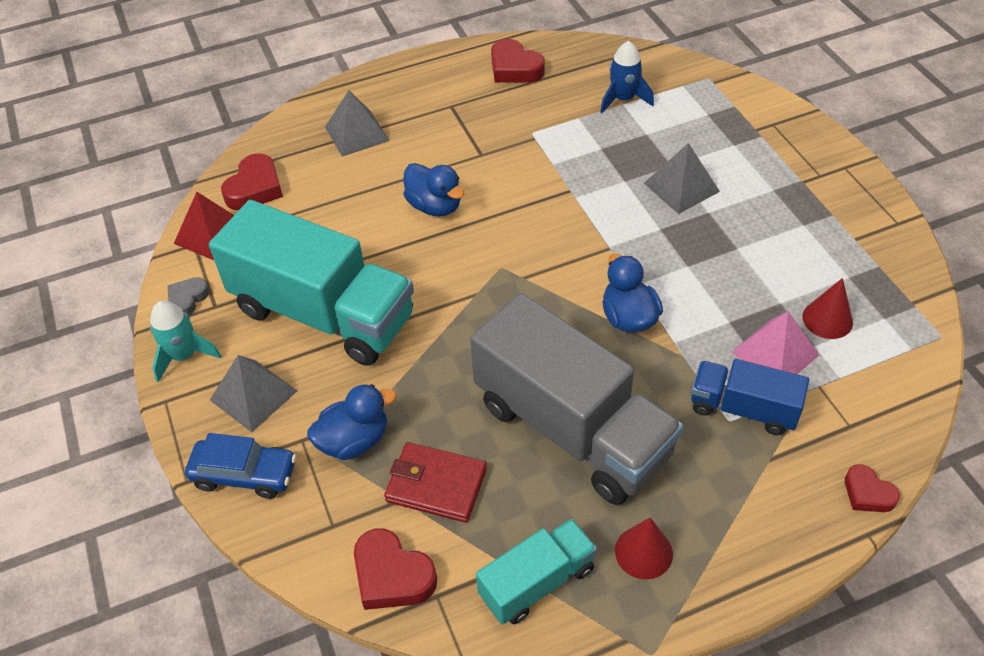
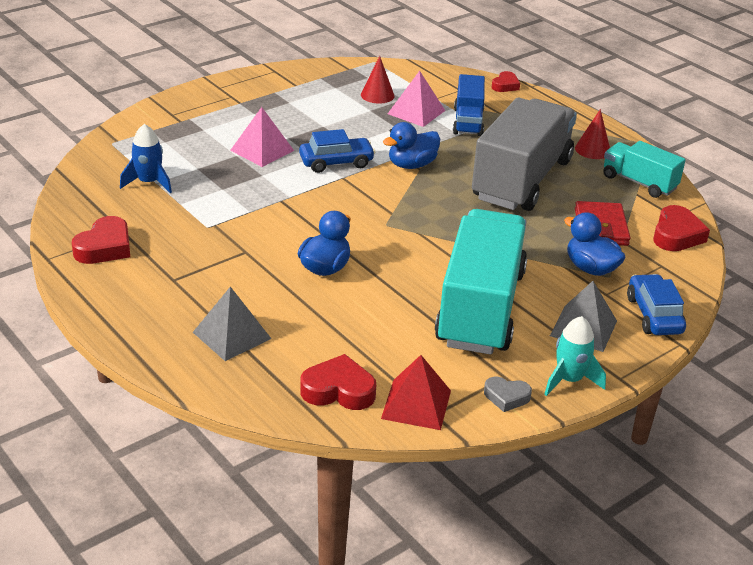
camera: 110 degrees left, 15 degrees down
grey pyramid [644,143,720,214] -> pink pyramid [230,107,294,167]
none -> blue car [299,129,375,173]

